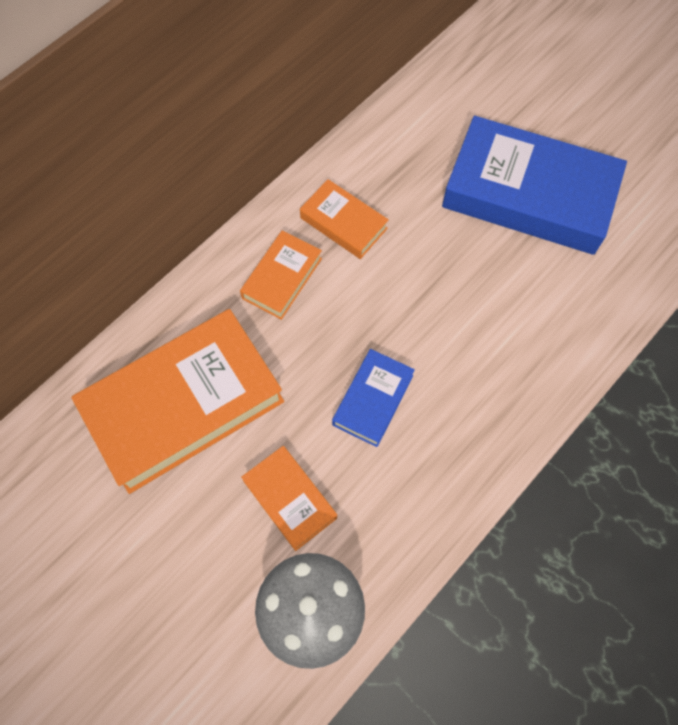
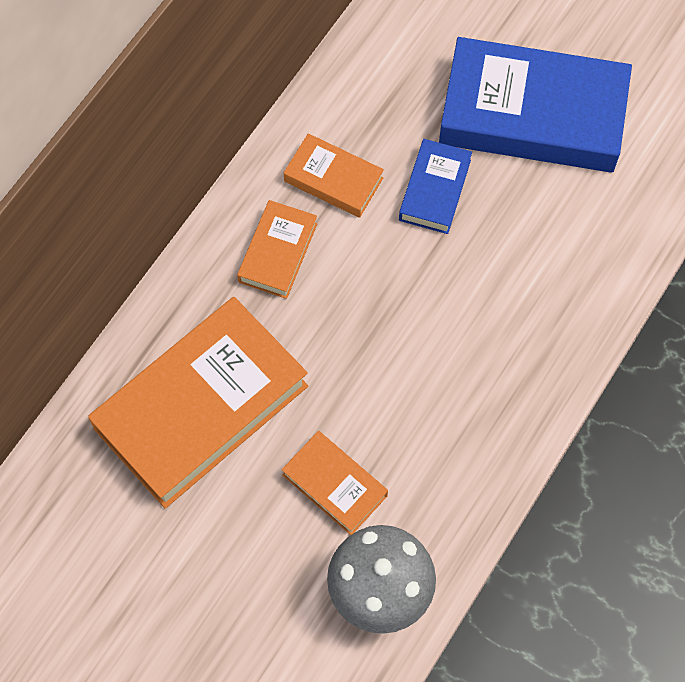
camera: 10 degrees left, 0 degrees up
blue book [332,349,415,447] -> blue book moved to [399,139,472,234]

